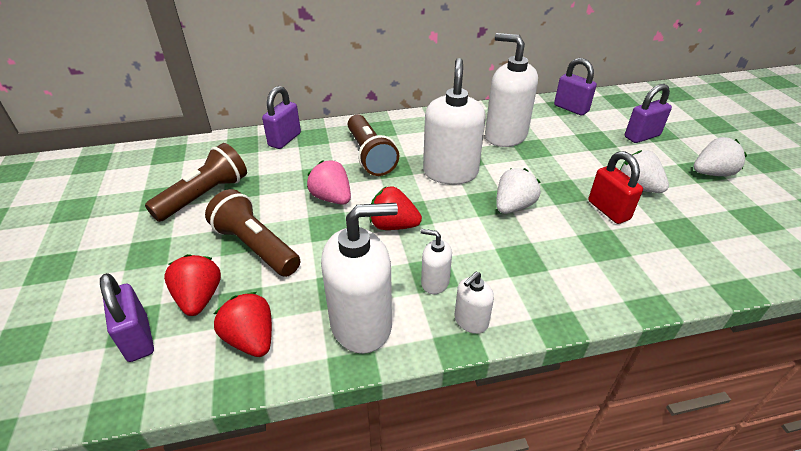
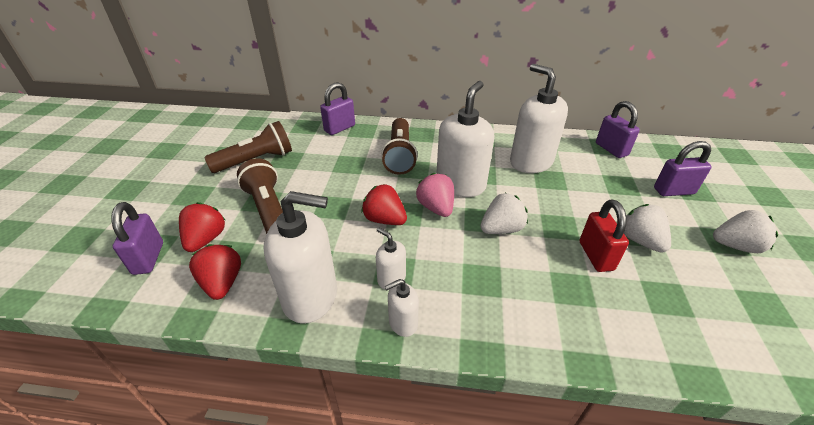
camera: 20 degrees right, 0 degrees up
pink strawberry [307,160,351,205] -> pink strawberry moved to [416,173,454,217]

